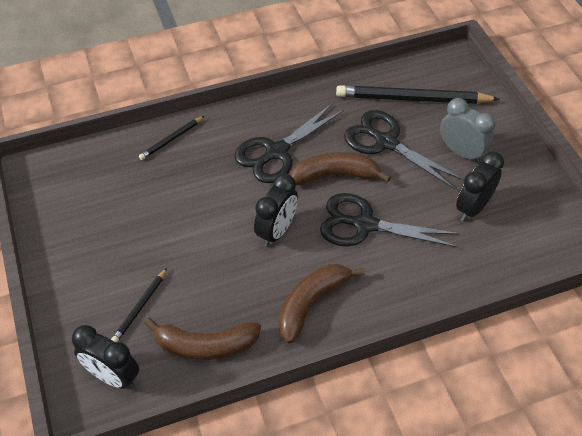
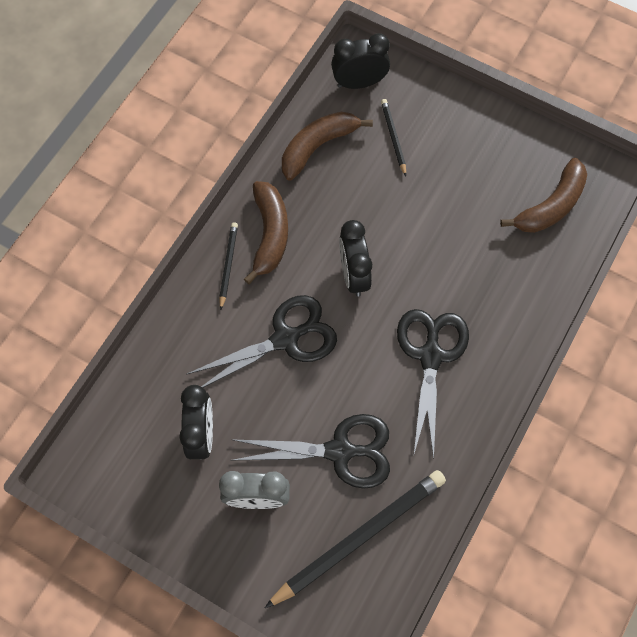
camera: 140 degrees right, 15 degrees up
black pencil [139,116,204,160] -> black pencil moved to [219,222,238,310]
brown banana [290,152,391,185] -> brown banana moved to [500,158,587,233]

